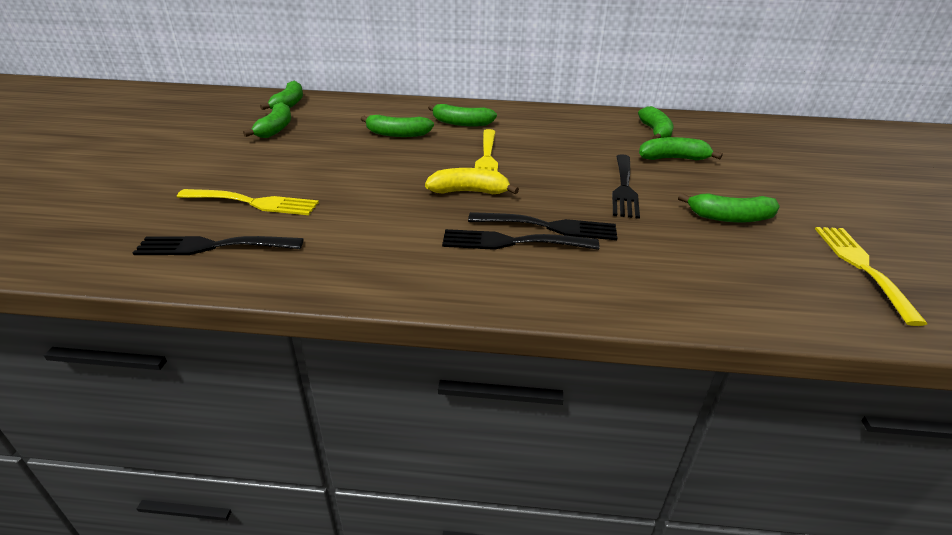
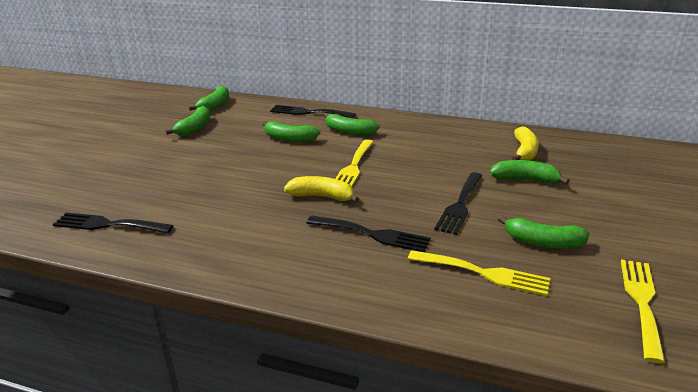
camera: 15 degrees right, 5 degrees down
yellow fork [177,189,319,215] -> yellow fork moved to [408,250,550,296]
black fork [442,229,599,250] -> black fork moved to [270,105,356,118]
green banana [638,106,673,139] -> yellow banana [512,127,539,160]

